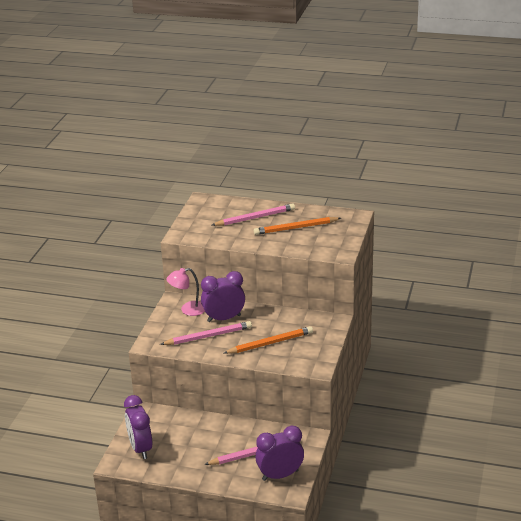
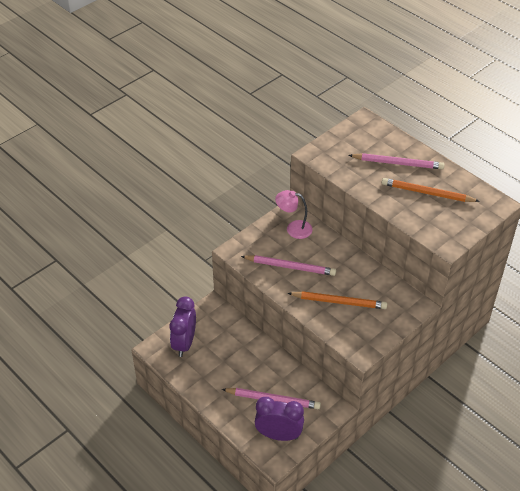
camera: 30 degrees right, 15 degrees up
purple clock [201,271,245,322] -> none

